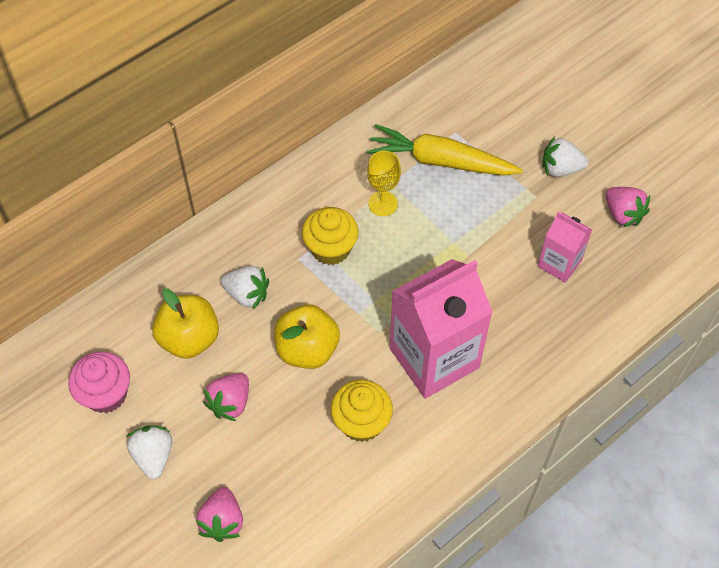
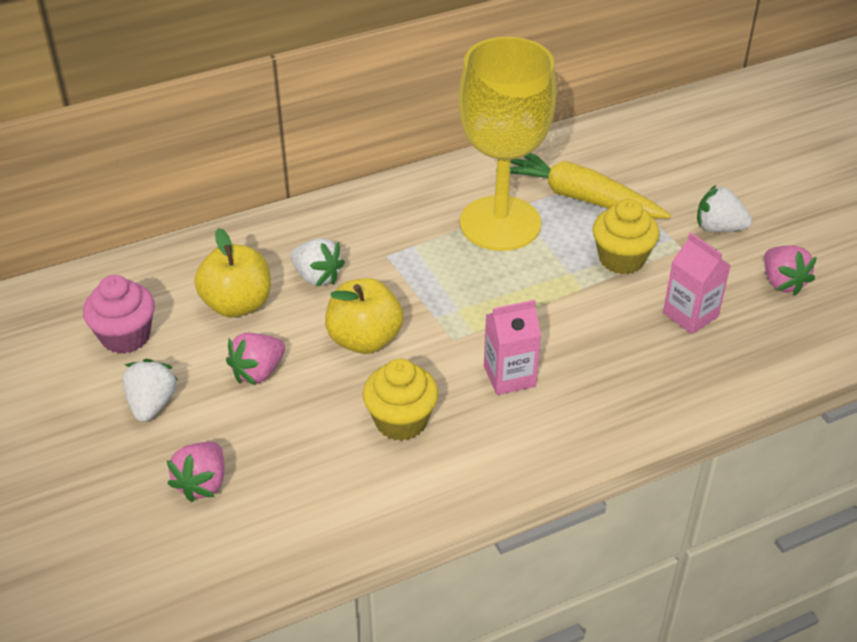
camera: 15 degrees right, 15 degrees down
yellow cupcake [302,207,359,265] -> yellow cupcake moved to [593,199,659,274]
yellow goblet [367,151,401,216] -> yellow goblet [458,37,556,251], size x2.37
pink carton [390,259,493,399] -> pink carton [484,300,541,395], size x0.52

